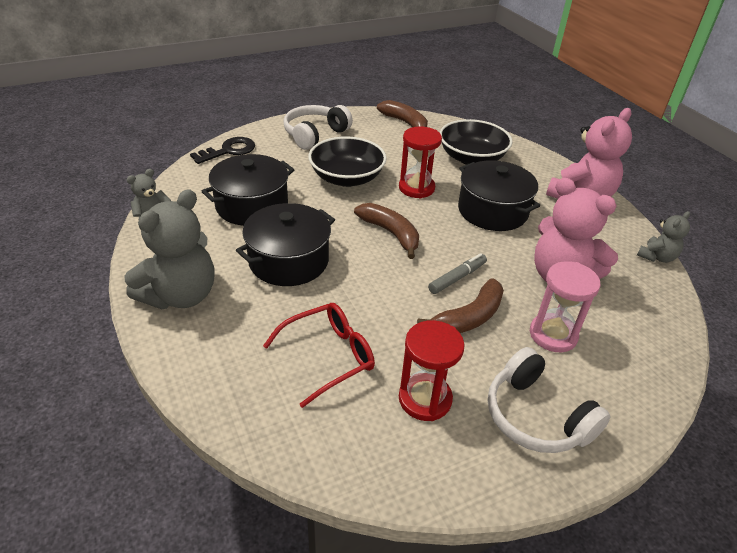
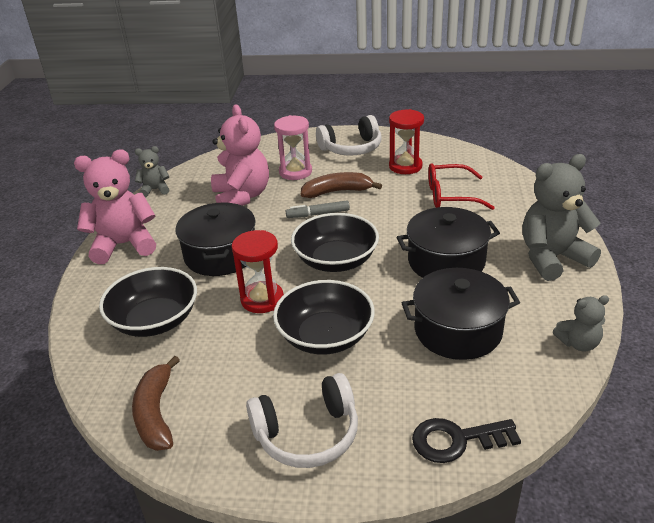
camera: 145 degrees left, 5 degrees down
brown banana [354,203,419,259] -> black bowl [291,213,379,272]
white headphones [488,347,610,453] -> white headphones turned 75 degrees clockwise [316,115,382,156]

